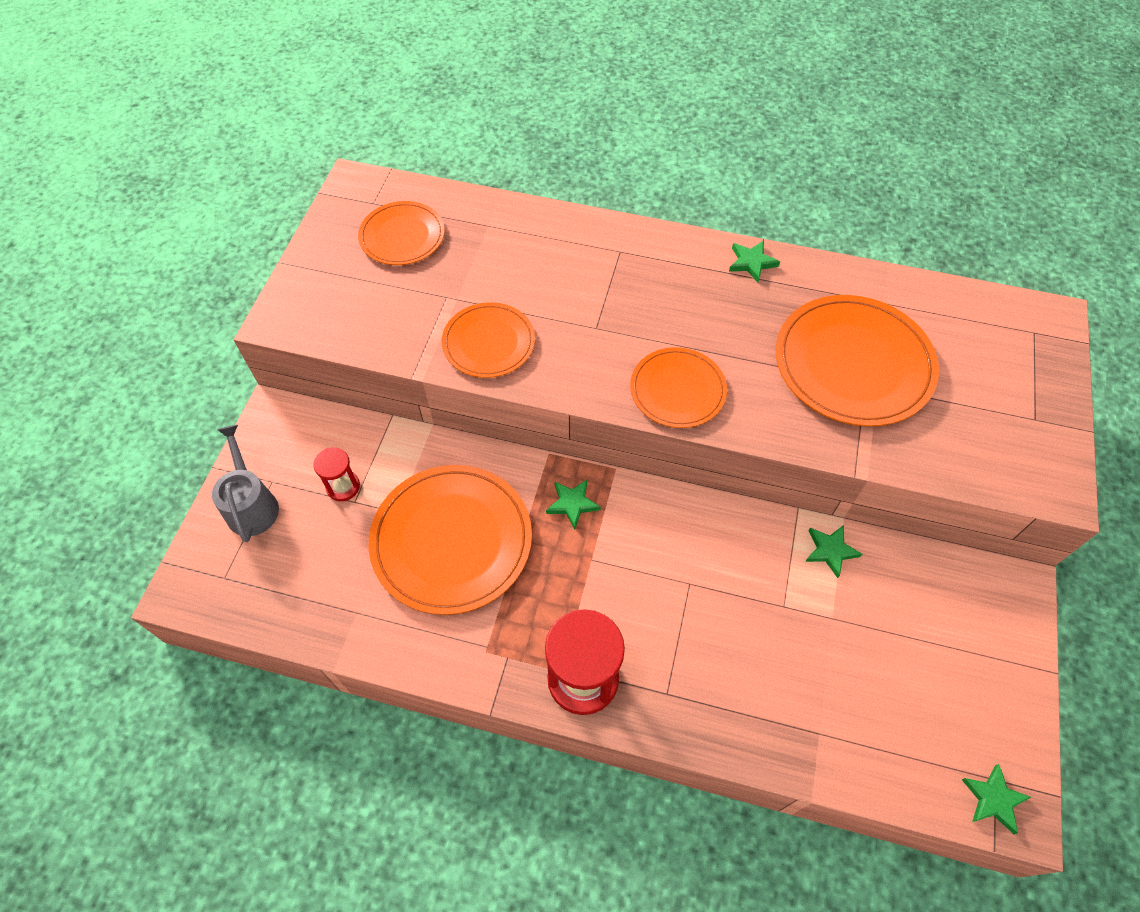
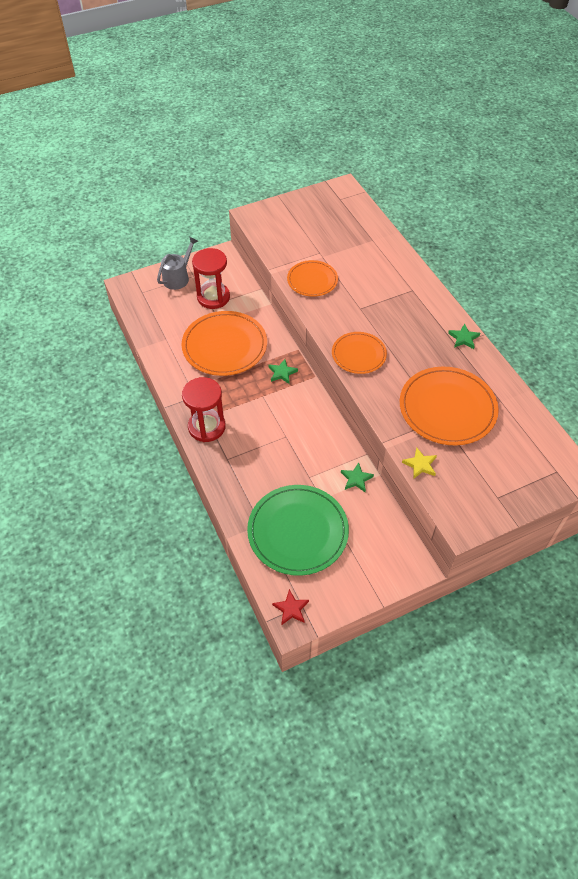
camera: 50 degrees right, 5 degrees down
red hourglass [313,447,360,501] -> red hourglass [192,248,230,309], size x1.89
orange plate [358,201,445,265] -> none
green star [962,764,1031,834] -> red star [272,589,309,625]
none -> green plate [247,485,349,576]
none -> yellow star [402,447,437,478]

